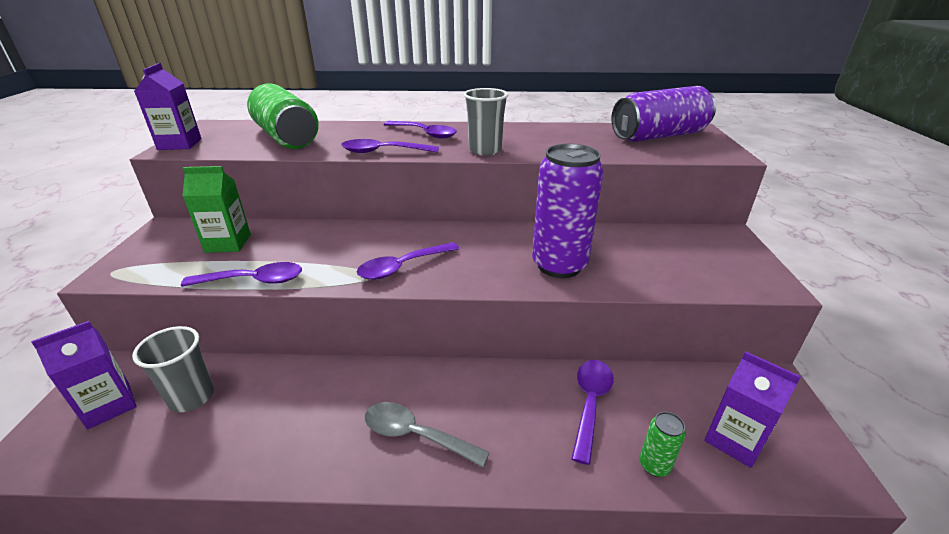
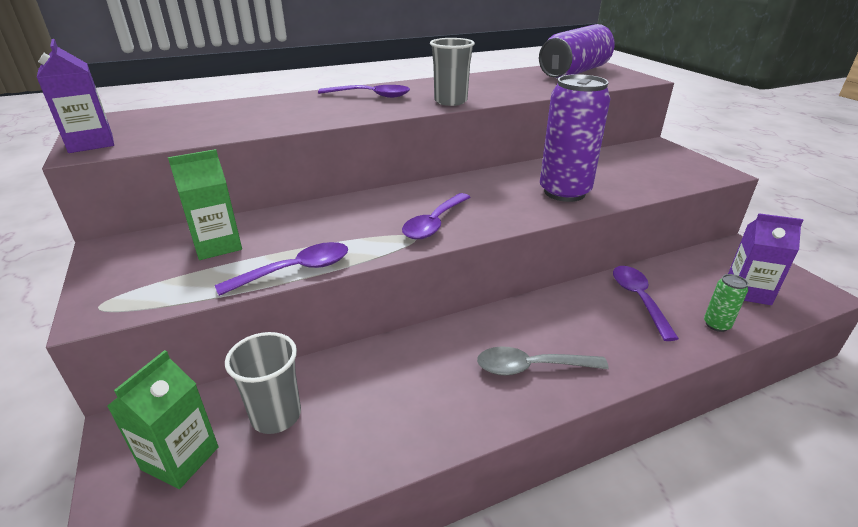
camera: 25 degrees left, 0 degrees up
purple carton [31,321,137,429] -> green carton [107,350,219,489]
green can [247,83,319,149] -> none
purple spoon [341,139,439,153] -> none

